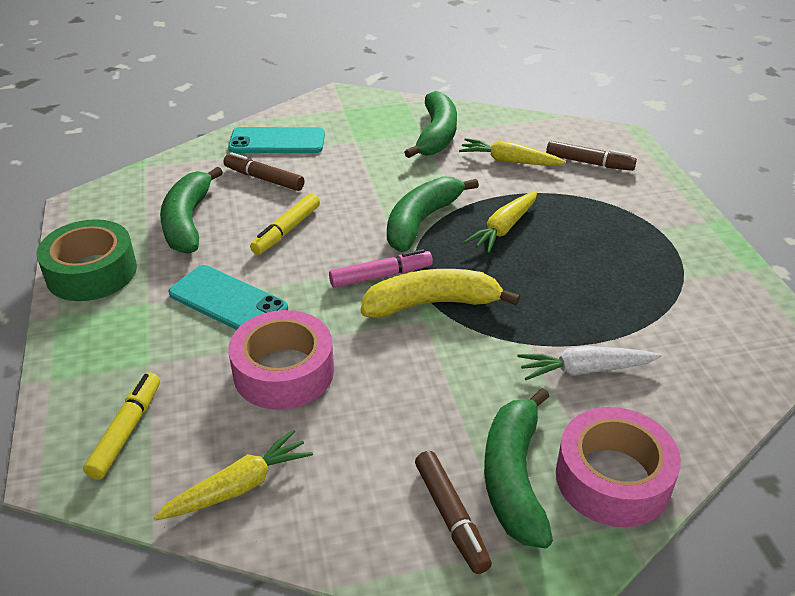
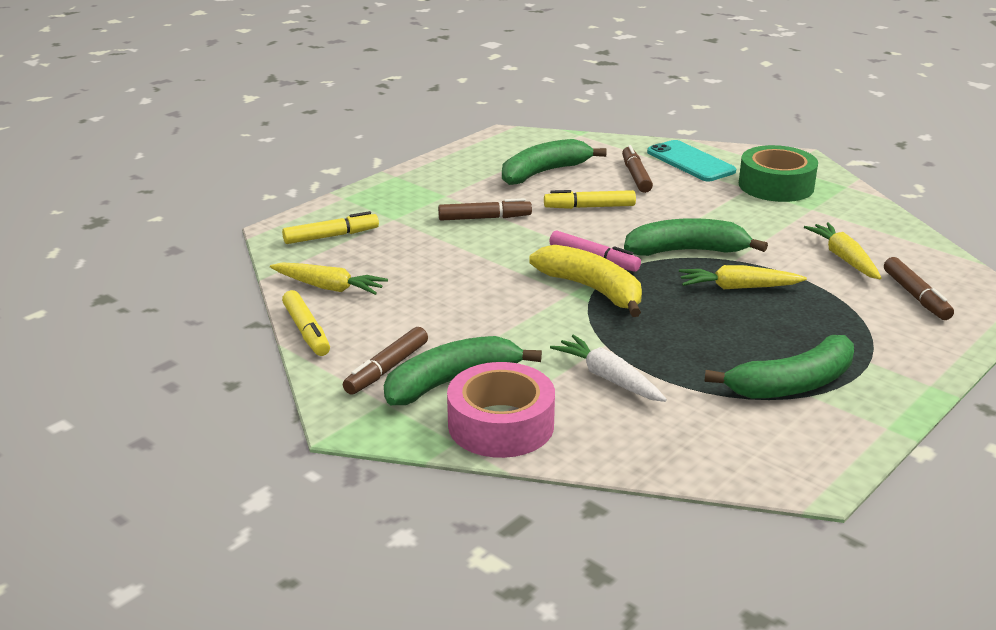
camera: 55 degrees right, 10 degrees down
green tape [36,219,137,301] -> green tape moved to [739,145,818,202]
turquoise phone [169,265,288,330] -> brown marker [438,198,532,221]
pink tape [229,310,334,410] -> none
green banana [404,91,457,158] -> green banana moved to [704,335,854,399]
none -> yellow marker [282,290,330,356]

